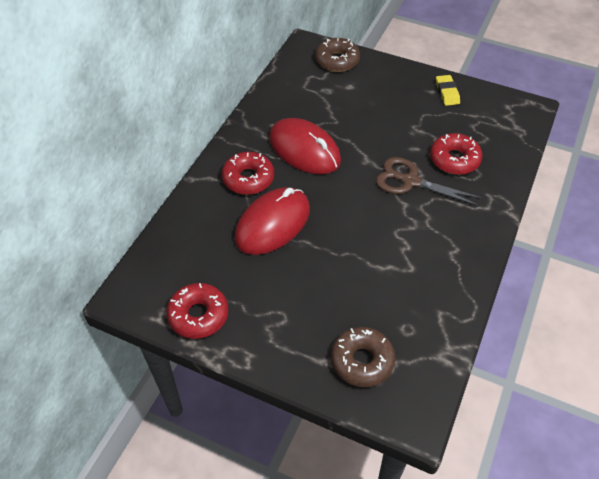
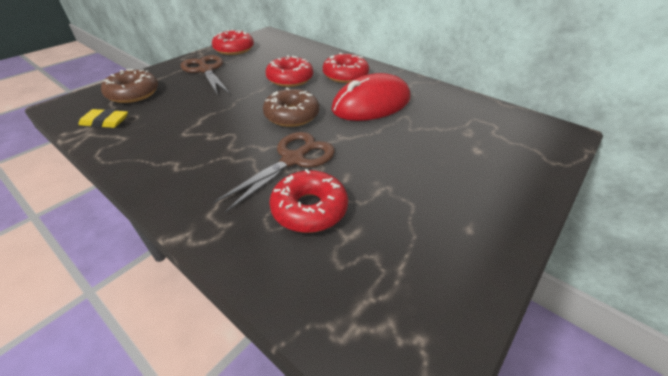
camera: 105 degrees right, 10 degrees down
red mouse [234,187,310,255] -> red donut [265,55,313,87]
brown donut [315,38,360,72] -> brown donut moved to [263,88,319,127]
yellow eraser [436,75,460,106] -> yellow eraser moved to [78,109,128,128]
none -> brown scissors [180,55,230,95]

